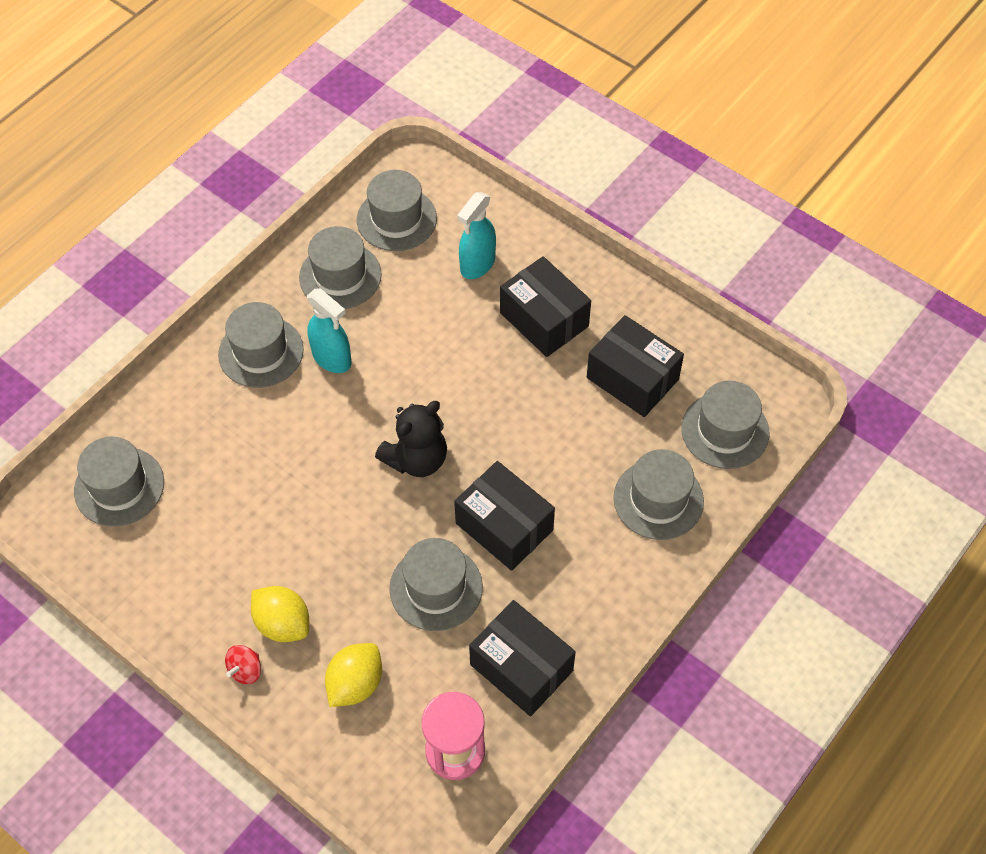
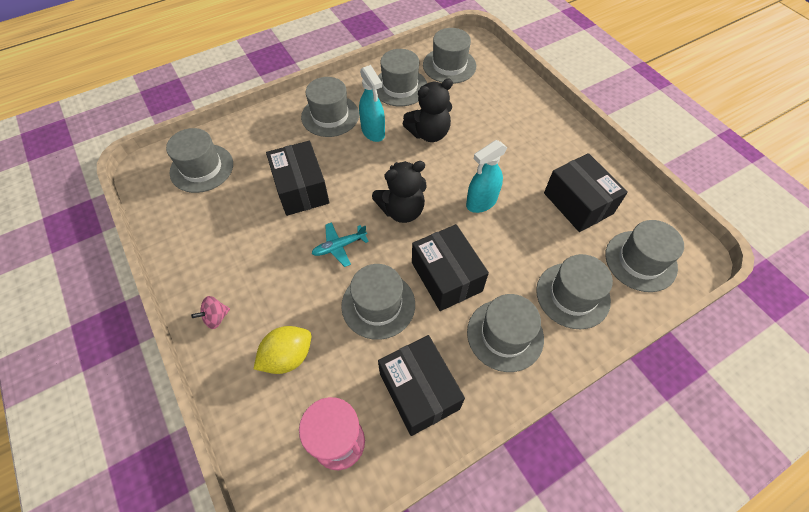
camera: 20 degrees right, 0 degrees up
red spinning top [225,645,261,684] -> pink spinning top [191,296,230,329]
yellow lemon [251,586,309,642] -> none
turquoise spray bottle [457,192,496,279] -> turquoise spray bottle moved to [466,140,507,213]
black box [500,256,591,357] -> black box moved to [266,141,329,216]
none -> turquoise plane [311,222,369,267]
none -> black teddy bear [403,79,453,142]
none -> grey hat [467,294,544,372]

